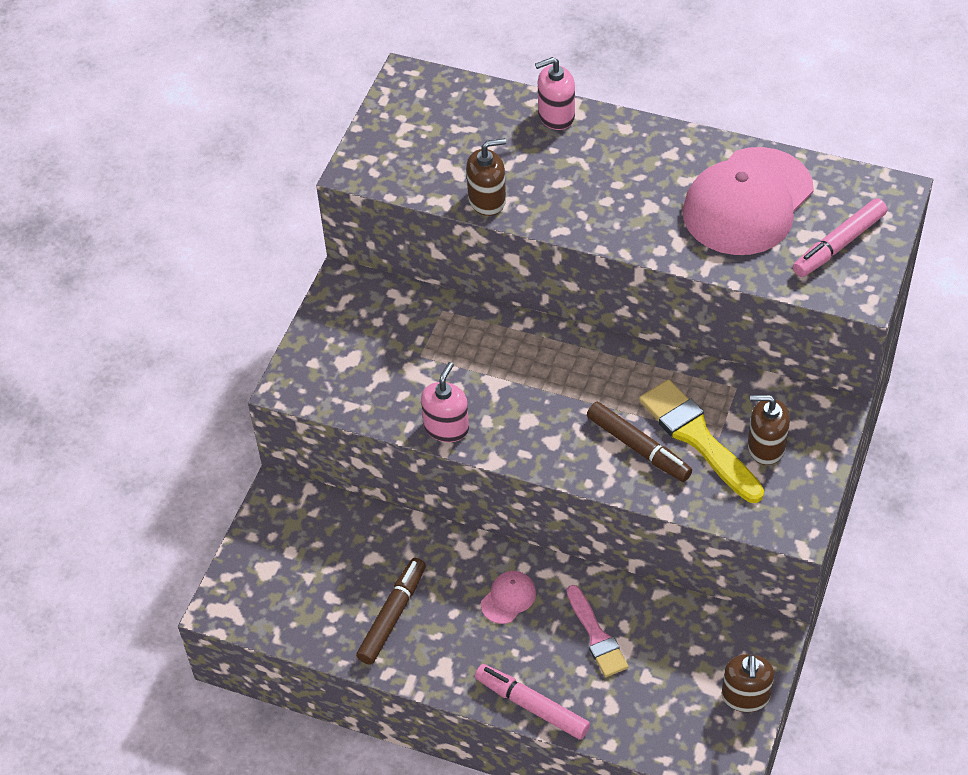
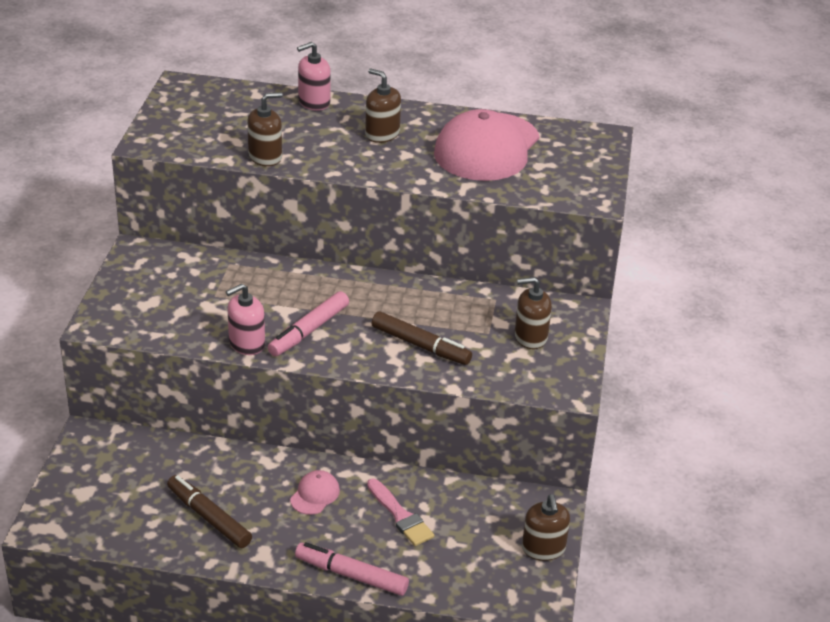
camera: 15 degrees left, 15 degrees down
brown marker [356,558,426,665] -> brown marker turned 60 degrees counterclockwise [167,475,252,548]
pink soap dispenser [421,362,469,442] -> pink soap dispenser turned 135 degrees counterclockwise [226,284,265,355]
yellow brush [639,379,764,503] -> none
pink marker [793,198,887,277] -> pink marker moved to [268,291,349,356]
none -> brown soap dispenser [365,68,401,143]

